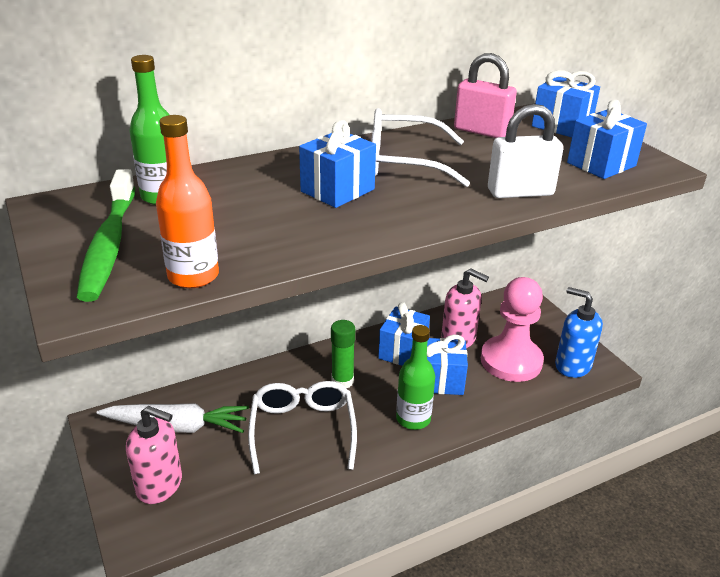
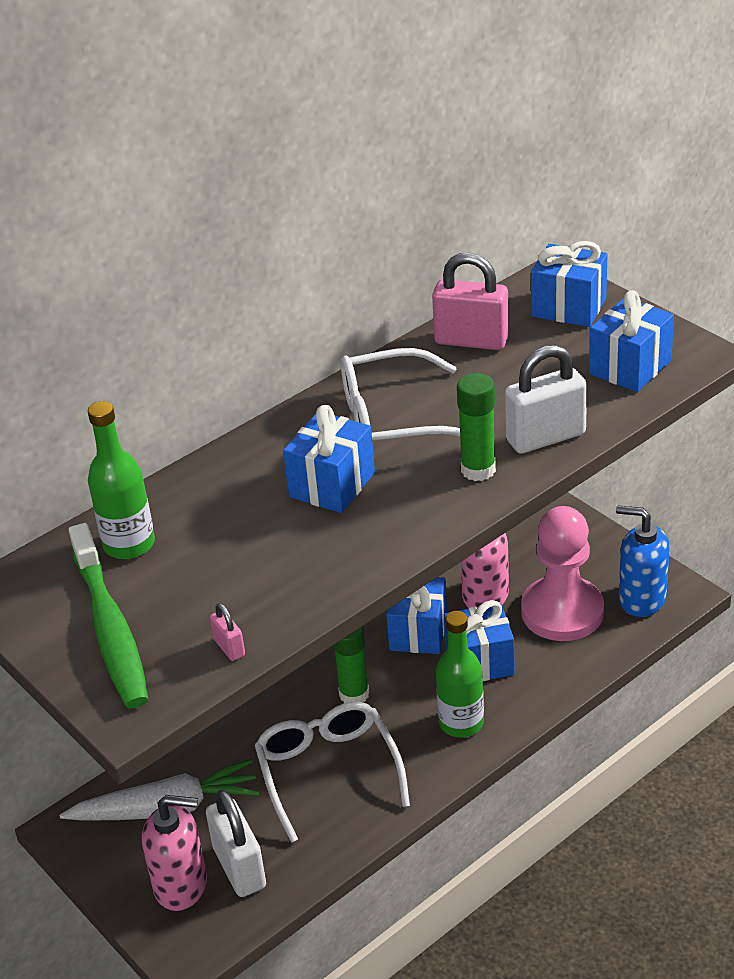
camera: 10 degrees left, 5 degrees up
orange bottle [156,115,219,288] -> pink padlock [210,603,245,661]
none -> white padlock [206,789,266,897]
none -> green glue stick [457,373,496,481]

